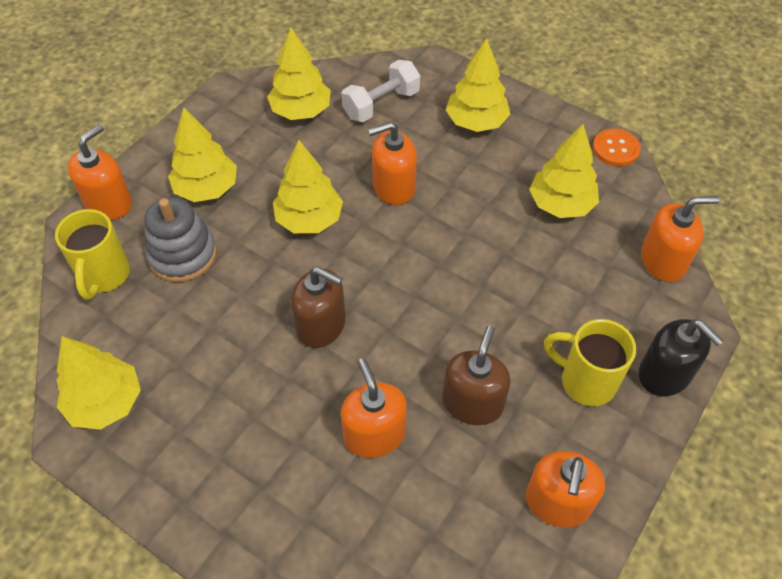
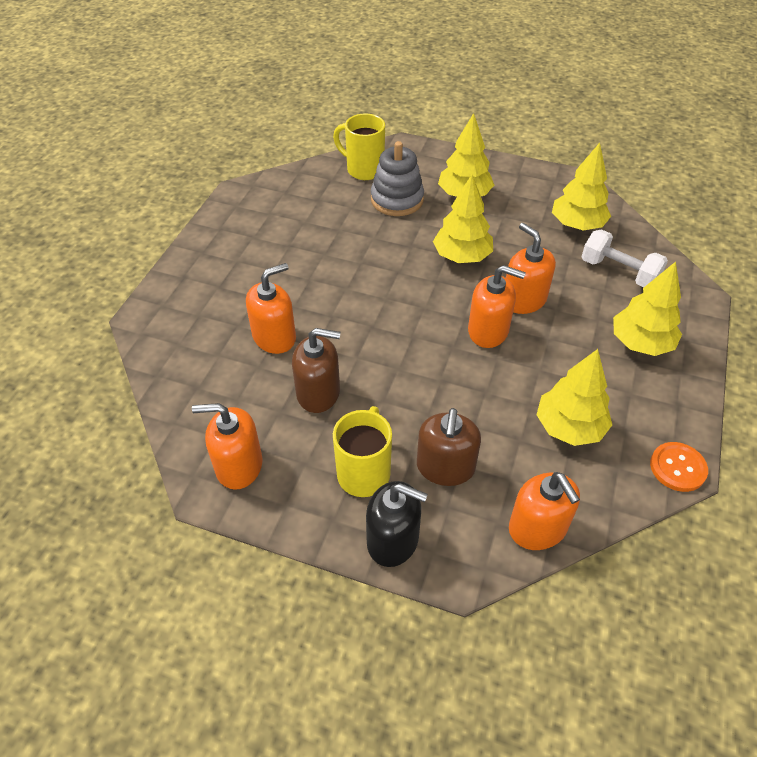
camera: 75 degrees right, 5 degrees down
yellow mug [55,209,130,300] -> yellow mug turned 45 degrees clockwise [333,114,385,180]
yellow tree [57,336,141,430] -> none
orange soap dispenser [68,124,132,220] -> orange soap dispenser moved to [468,265,526,348]
brown soap dispenser [291,267,346,348] -> brown soap dispenser moved to [417,408,481,486]
black soap dispenser [639,319,724,396] -> black soap dispenser turned 105 degrees counterclockwise [366,481,428,567]

